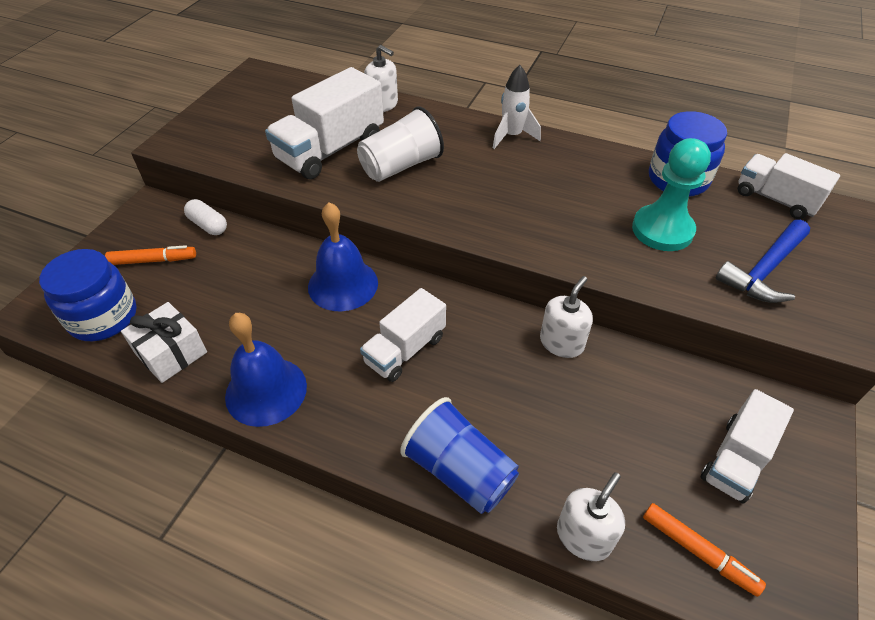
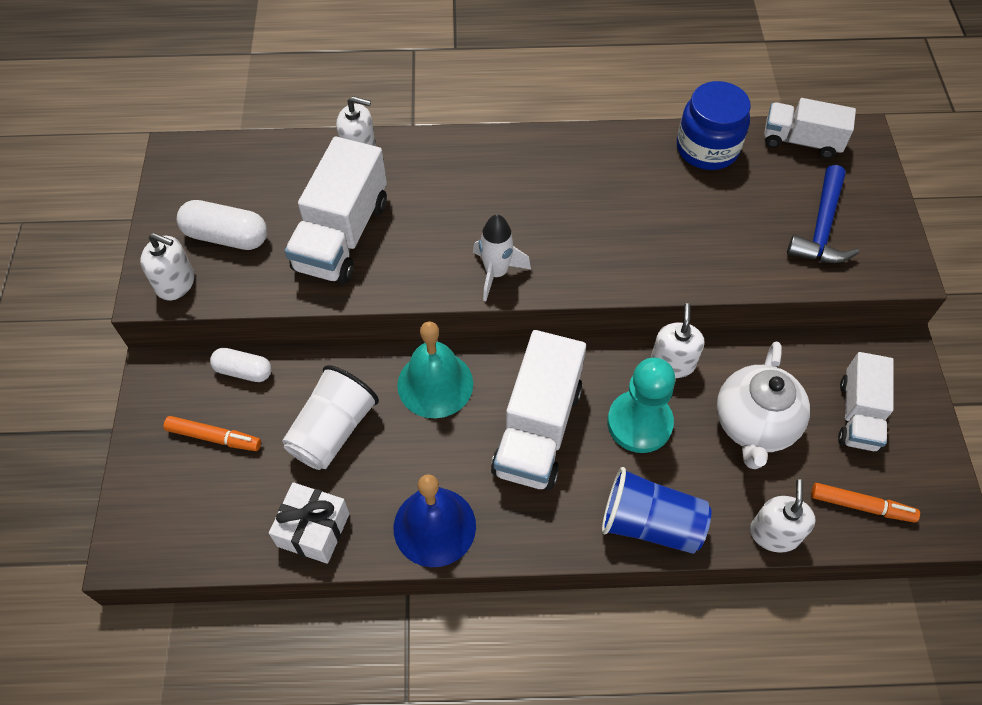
camera: 25 degrees left, 10 degrees up
blue jar [39,249,137,341] -> none
orange marker [105,245,196,265] -> orange marker turned 45 degrees clockwise [164,416,261,451]
blue bell [308,202,378,311] -> turquoise bell [397,321,473,418]
white cup [357,106,444,182] -> white cup moved to [282,365,379,470]
white truck [360,288,446,382] -> white truck [491,330,586,490], size x1.56
white rocket [493,65,541,149] -> white rocket moved to [473,214,531,301]
turquoise pawn [632,138,711,251] -> turquoise pawn moved to [607,357,675,453]
none -> white soap dispenser [140,233,194,301]
none -> white capsule [177,200,267,250]
none -> white teapot [717,341,810,469]

